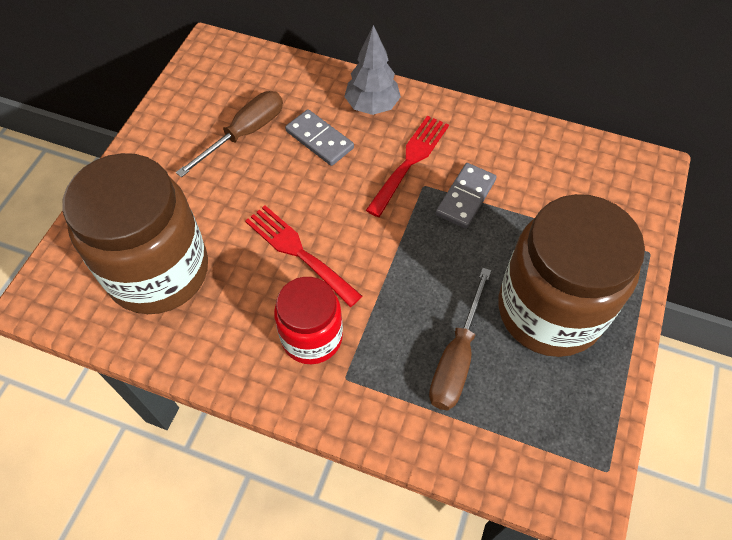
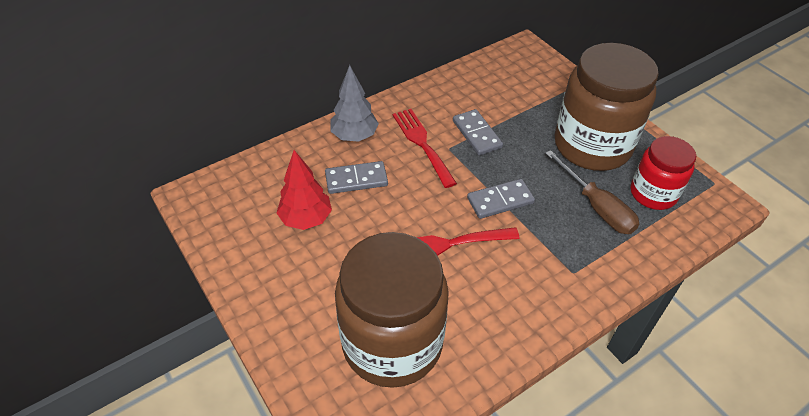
camera: 55 degrees left, 10 degrees down
brown screwdriver [176,91,283,177] -> red tree [277,150,332,230]
red jar [274,277,343,364] -> red jar moved to [631,136,696,210]
none -> grey domino [467,179,535,219]

